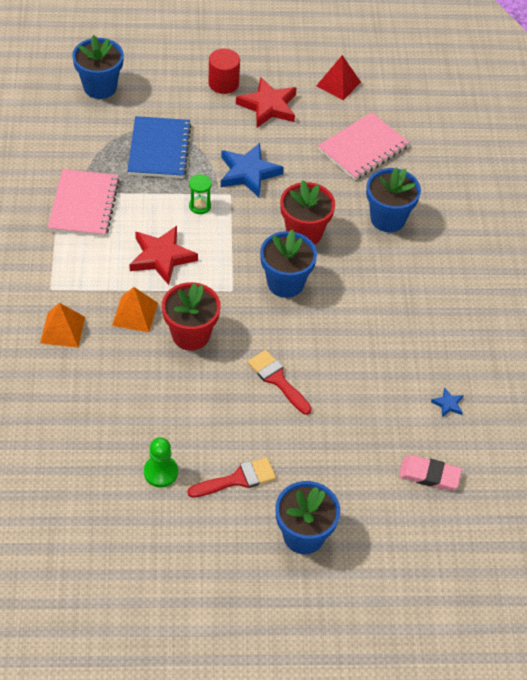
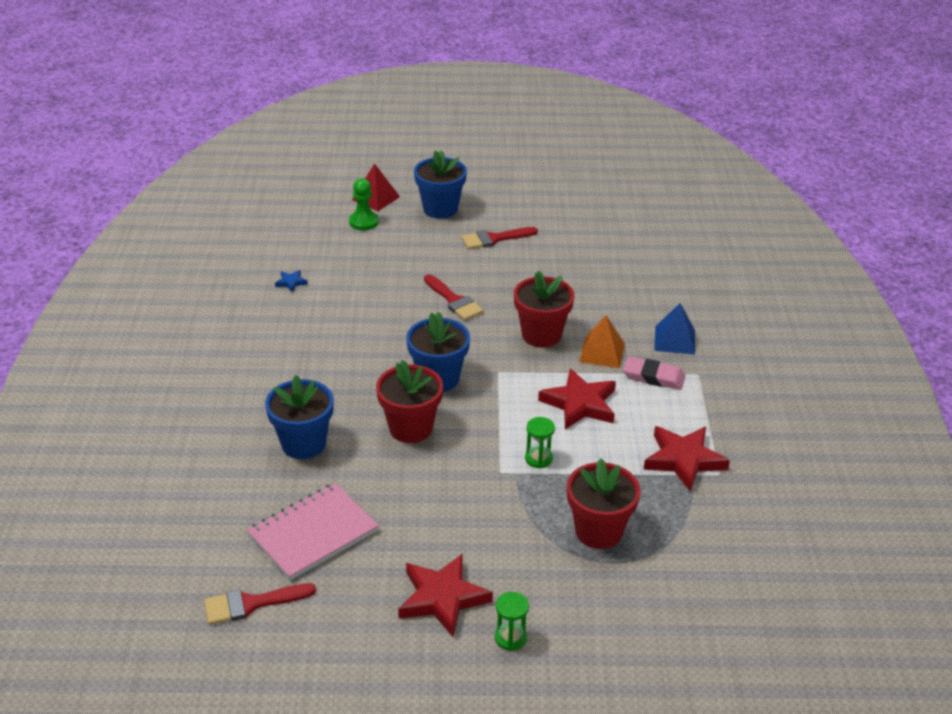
camera: 175 degrees left, 15 degrees down
orange pyramid [40,303,85,348] -> blue pyramid [654,303,695,355]
pink notebook [48,169,120,237] -> red star [643,426,730,491]
blue flower pot [72,35,124,99] -> none
blue notebook [127,116,191,178] -> red flower pot [567,458,640,549]
green pawn [144,437,178,488] -> green pawn moved to [349,178,379,230]
red cylinder [208,49,240,94] -> green hourglass [495,592,529,651]
blue star [221,143,284,197] -> none
red pyramid [316,55,361,100] -> red pyramid moved to [352,163,400,211]
pink eraser [399,455,462,490] -> pink eraser moved to [623,356,685,390]
none -> red brush [204,583,316,625]

